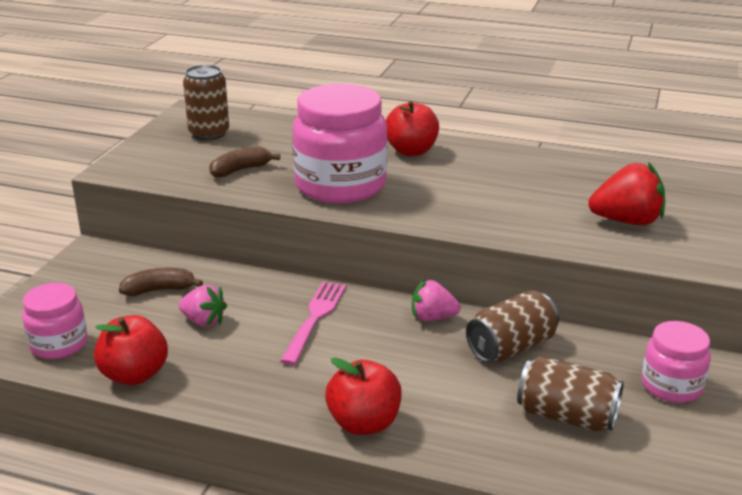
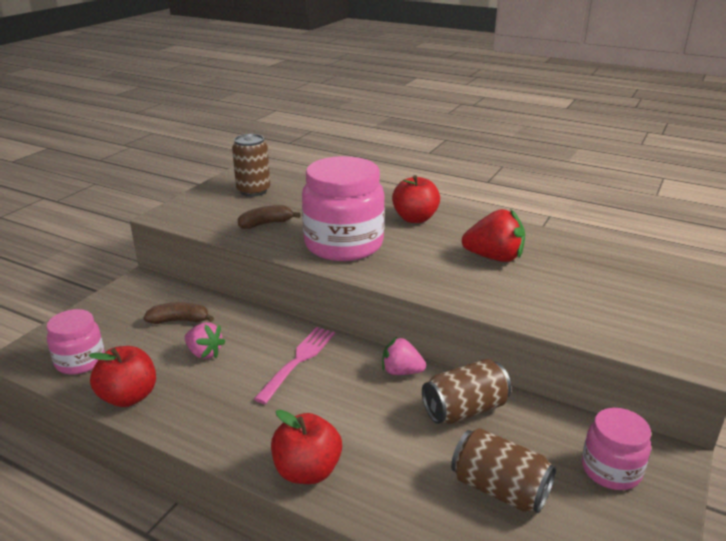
camera: 10 degrees right, 0 degrees up
red strawberry [588,162,665,225] -> red strawberry moved to [462,209,525,262]

